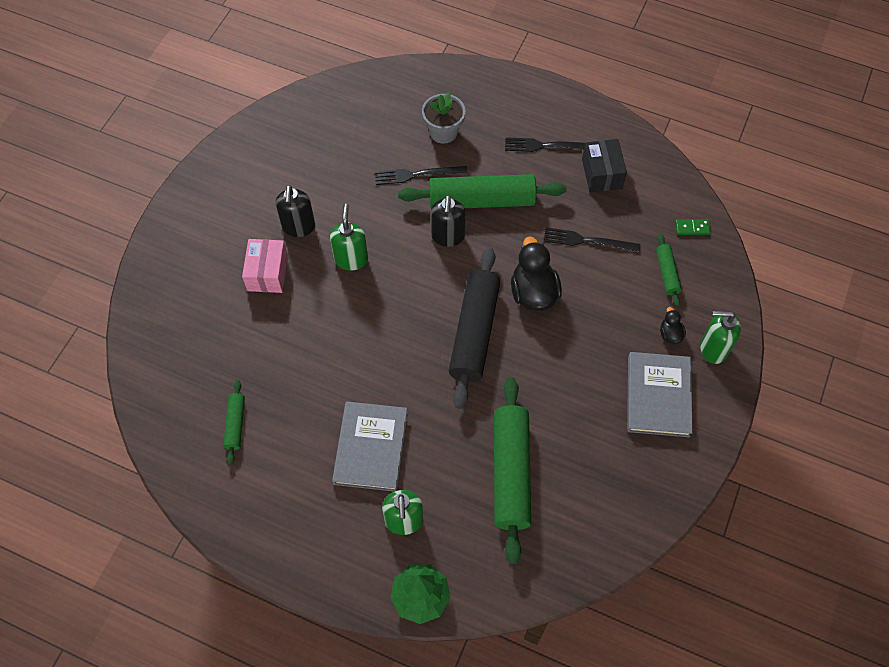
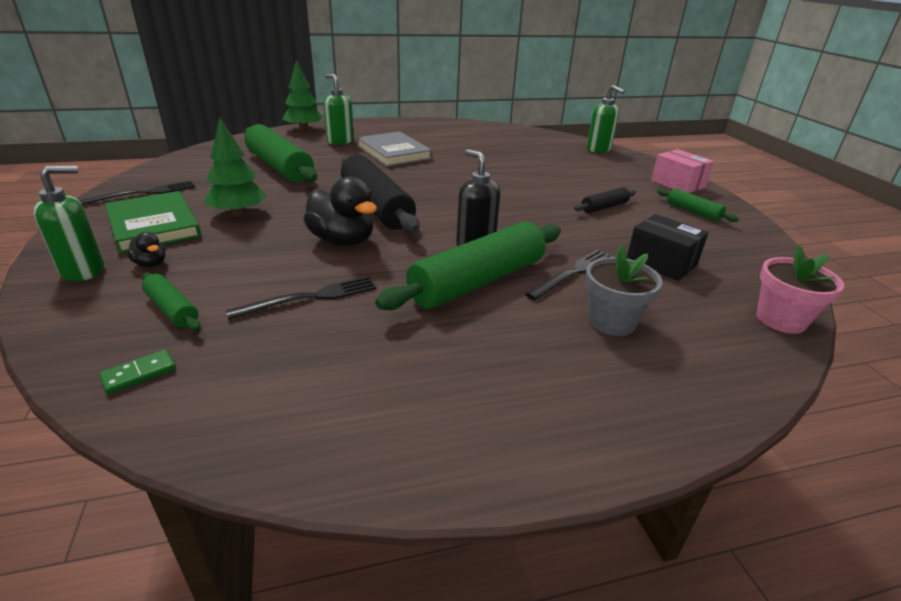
camera: 140 degrees right, 30 degrees down
green rolling pin [223,380,245,464] -> green rolling pin moved to [657,189,739,222]
pink box [242,239,288,293] -> pink box moved to [651,149,714,193]
black soap dispenser [276,185,315,237] -> black rolling pin [574,187,636,213]
green soap dispenser [330,204,368,271] -> green soap dispenser moved to [587,85,625,153]
black fork [505,137,585,152] -> black fork moved to [78,181,195,205]
black box [582,139,627,193] -> black box moved to [627,214,709,281]
grey book [627,352,693,437] -> green book [105,191,201,253]
none -> green tree [204,118,267,216]
none -> pink flower pot [756,245,844,334]

